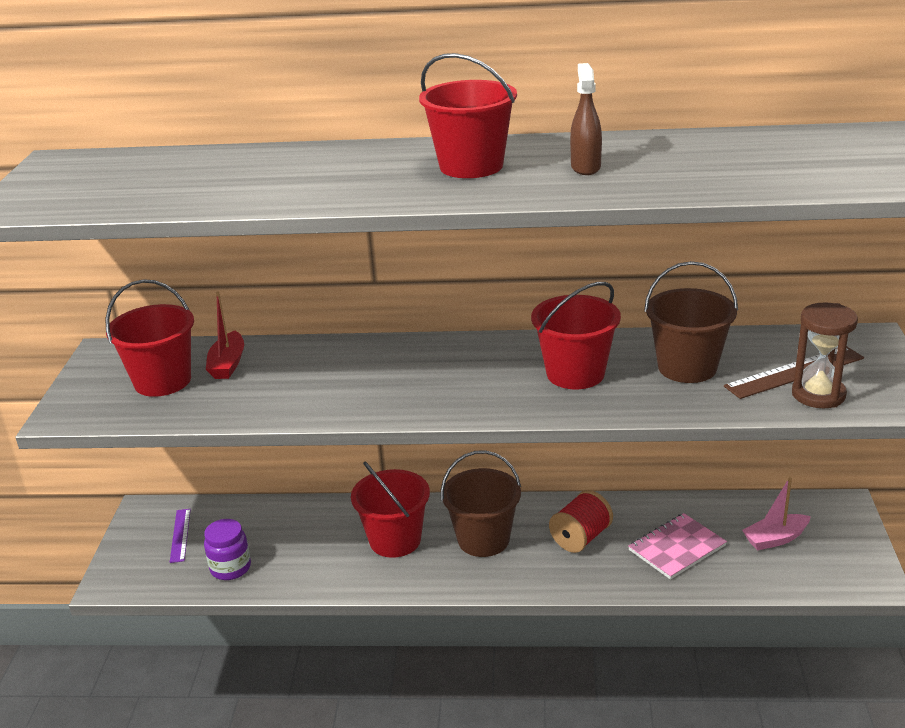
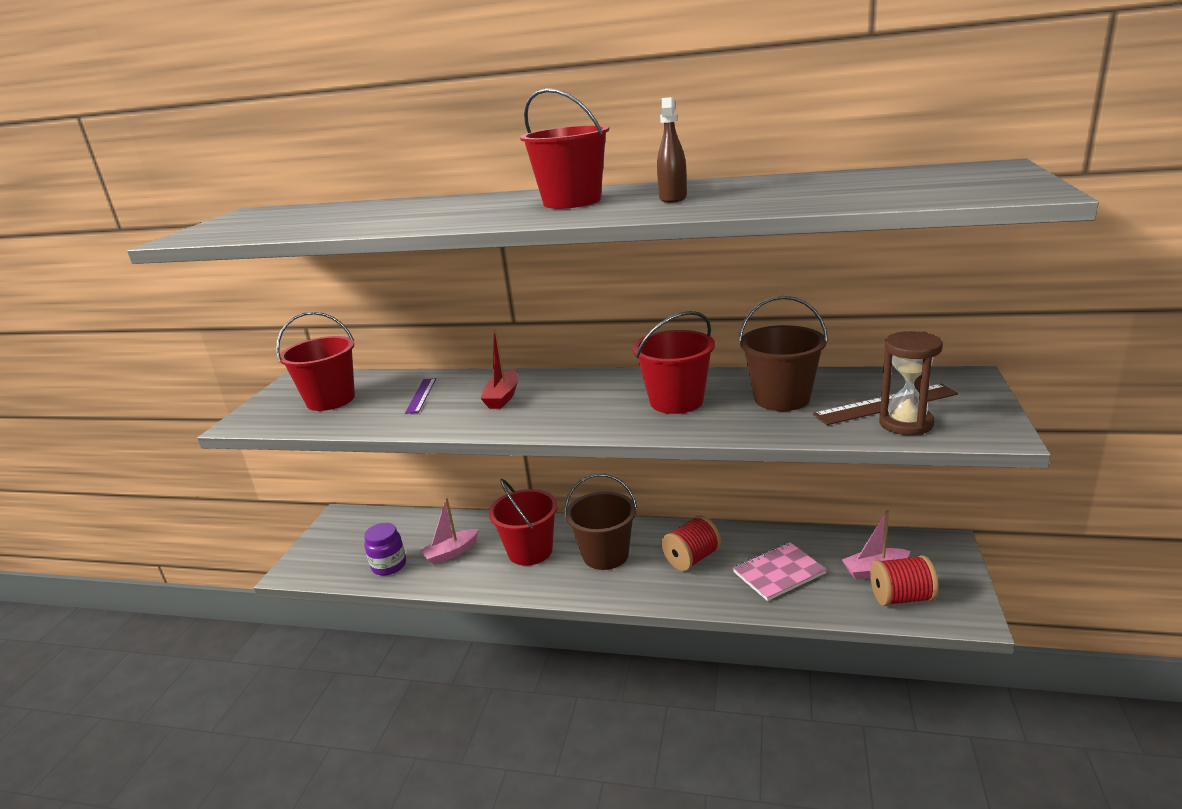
camera: 10 degrees right, 5 degrees down
purple ruler [170,509,191,563] -> purple ruler moved to [405,378,436,414]
red boat [206,292,244,379] -> red boat moved to [480,329,518,409]
none -> pink boat [419,498,479,565]
none -> red spool [870,555,939,606]

